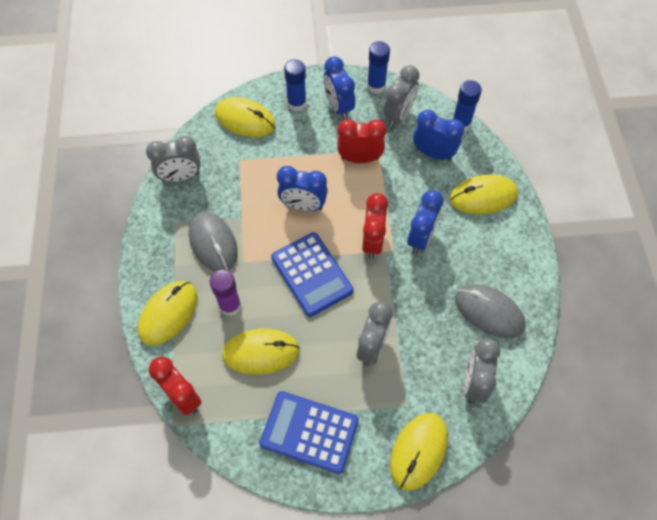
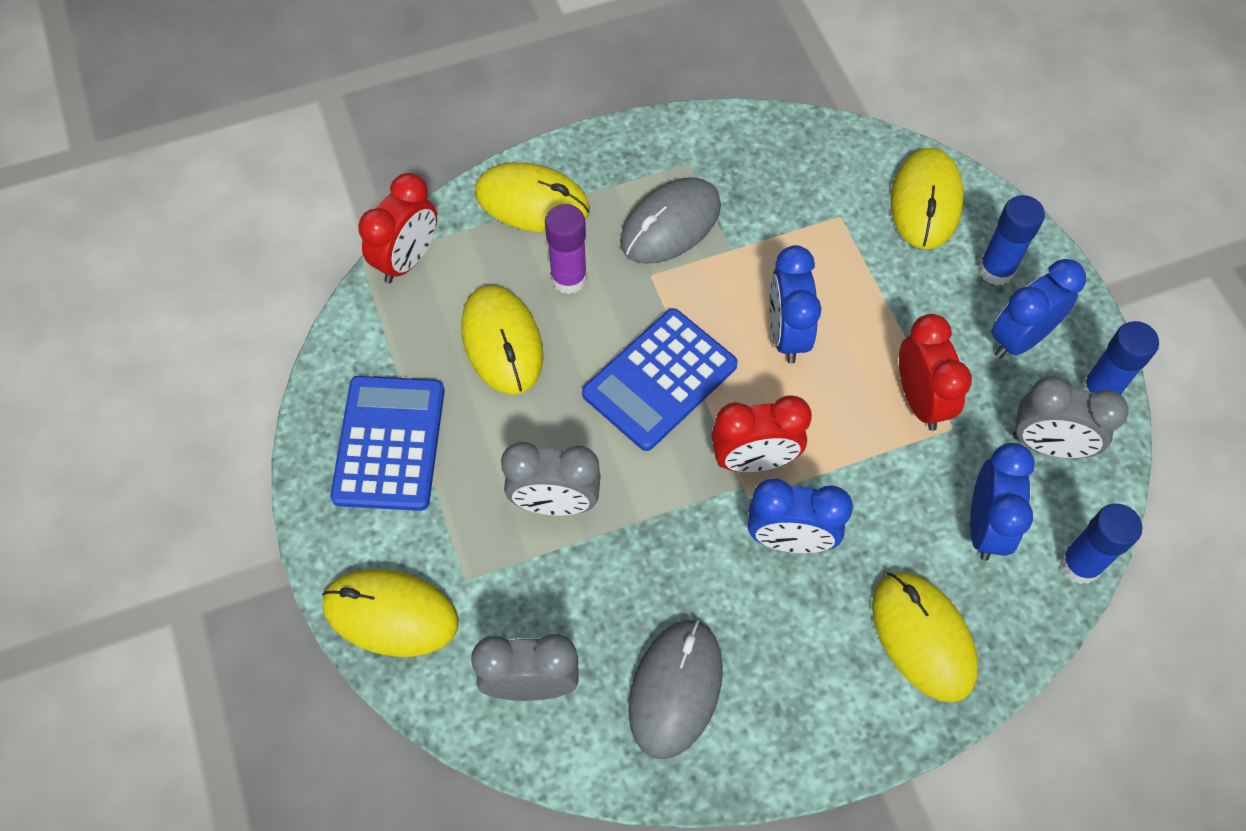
camera: 75 degrees right, 0 degrees up
grey clock [146,136,201,182] -> none

